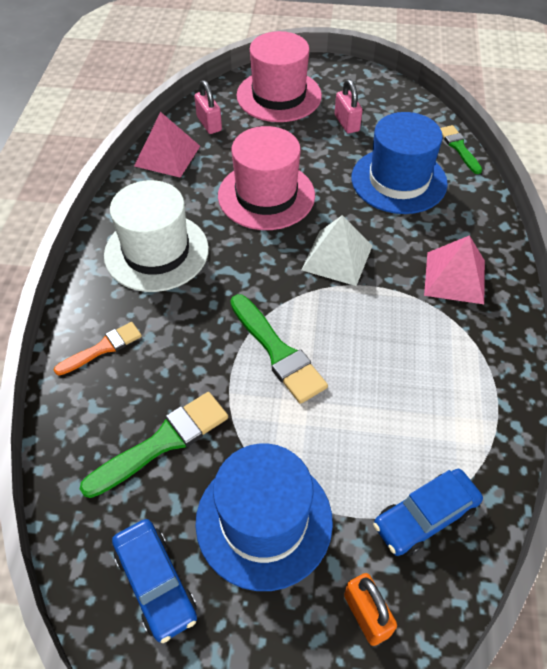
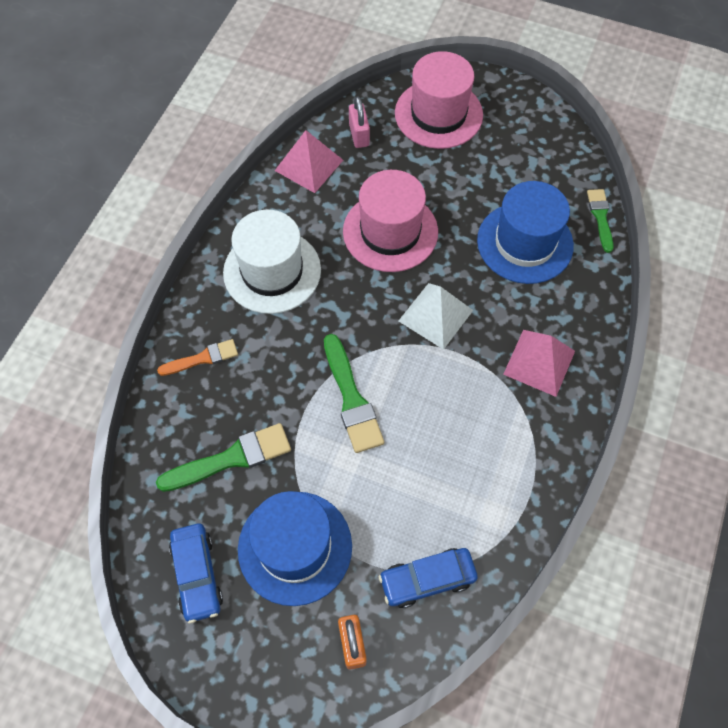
camera: 15 degrees right, 10 degrees up
pink padlock [335,79,362,133] -> none

